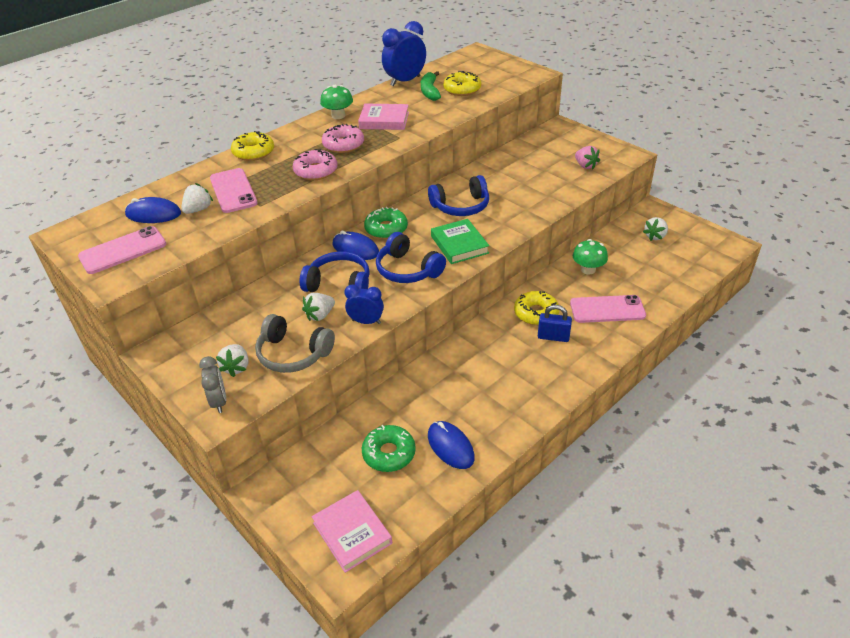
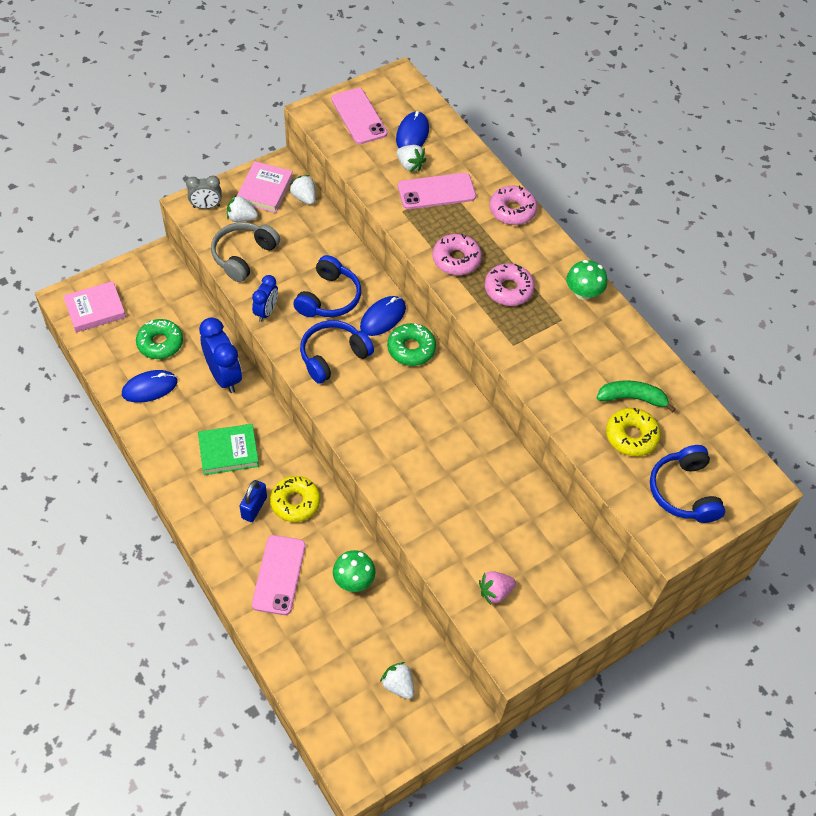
camera: 95 degrees right, 15 degrees up
yellow donut [231,131,274,161] -> pink donut [489,186,537,225]
white strawberry [302,293,335,321] -> white strawberry moved to [289,175,315,205]
pink book [358,104,409,130] -> pink book moved to [236,161,293,213]
blue clock [382,21,426,87] -> blue clock moved to [199,318,242,393]
blue headphones [428,175,489,216] -> blue headphones moved to [650,445,725,523]
green book [431,219,489,264] -> green book moved to [198,424,259,475]

